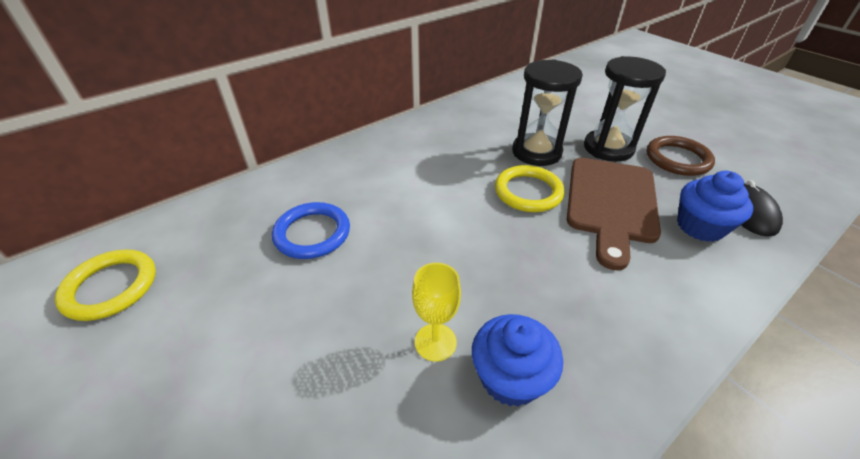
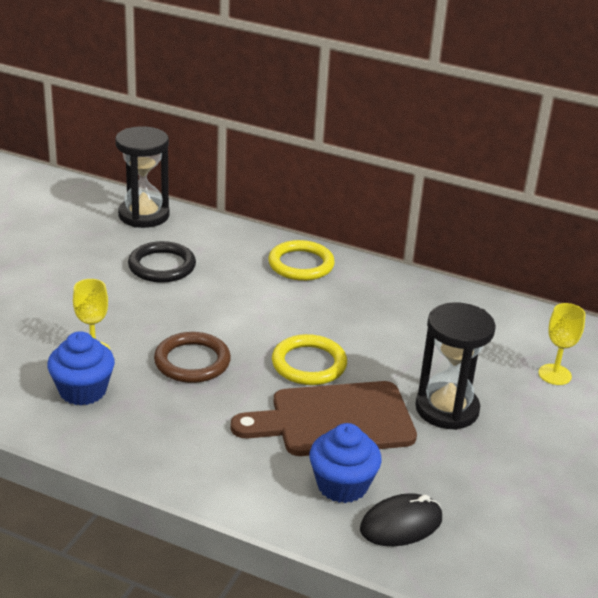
camera: 60 degrees right, 10 degrees down
yellow ring [55,250,156,321] -> yellow ring moved to [268,240,335,281]
blue ring [272,202,350,259] -> black ring [128,241,196,283]
black hourglass [512,59,583,166] -> black hourglass moved to [115,126,170,228]
brown ring [647,136,715,176] -> brown ring moved to [154,332,231,383]
none -> yellow goblet [538,303,585,385]

